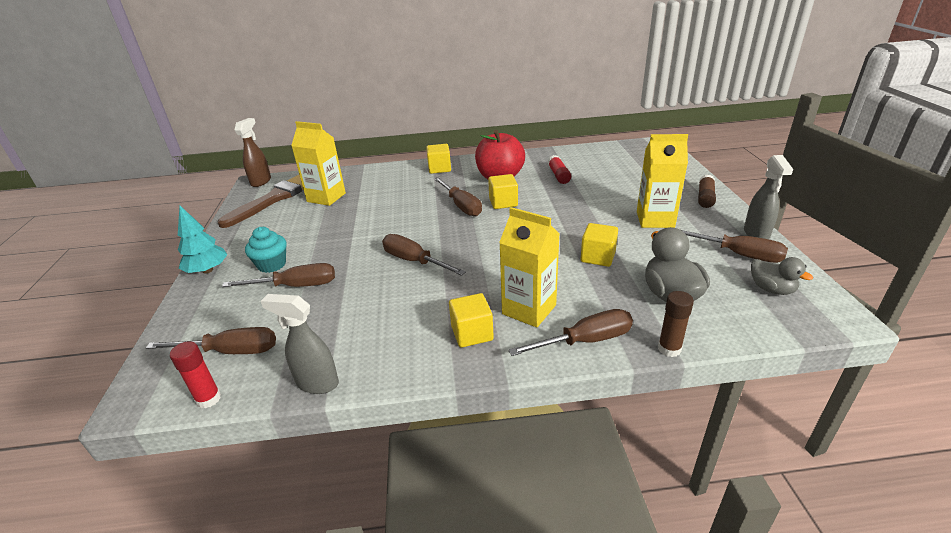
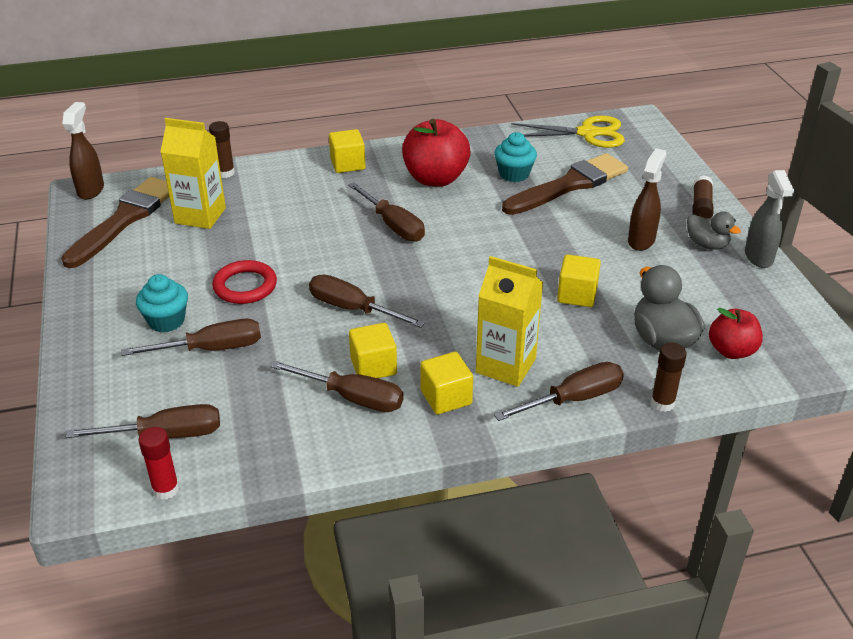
camera: 10 degrees left, 5 degrees up
turquoise tree [178,206,228,274] -> none
grey spray bottle [261,294,339,394] -> none
yellow cube [488,174,518,209] -> yellow cube moved to [349,323,397,378]
red glue stick [548,155,571,184] -> turquoise cupcake [494,132,537,182]
yellow carton [637,134,688,228] -> brown spray bottle [628,148,666,251]
brown screwdriver [682,230,788,263] -> brown screwdriver moved to [270,361,403,412]
grey duck [751,257,813,295] -> grey duck moved to [687,212,741,250]
none -> brown glue stick [209,121,235,178]
none -> red ring [212,260,277,304]
none -> brown brush [502,153,628,215]
none -> yellow scissors [511,116,625,148]
none -> red apple [709,308,763,359]

